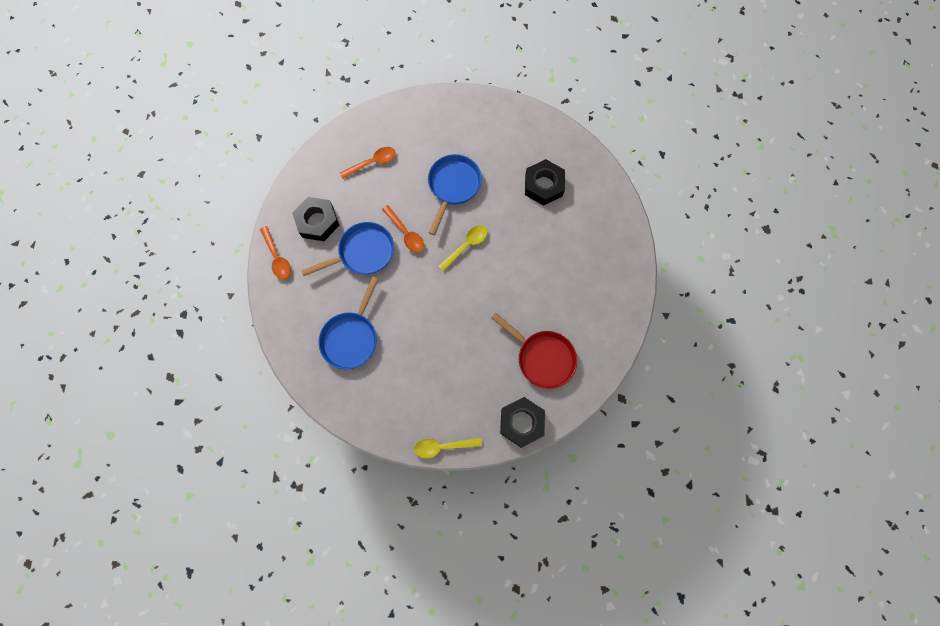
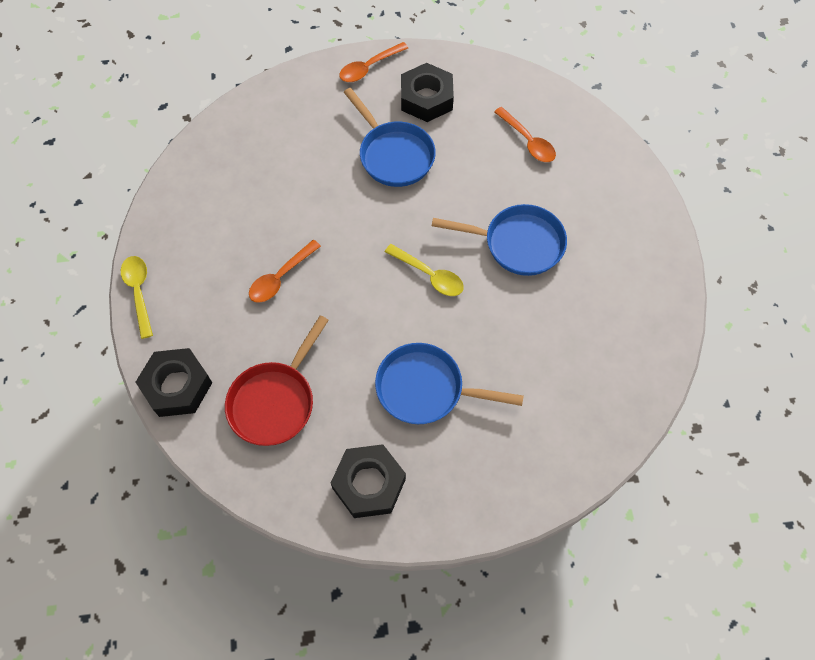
camera: 80 degrees right, 10 degrees down
blue pan [318,276,379,369] -> blue pan moved to [375,343,524,424]
orange spoon [382,205,424,252] -> orange spoon moved to [249,240,321,303]
black nut [525,159,565,206] -> black nut moved to [331,444,406,518]

